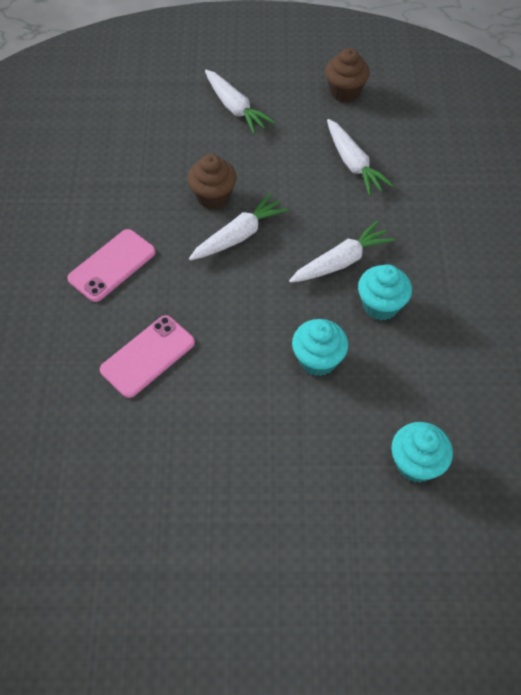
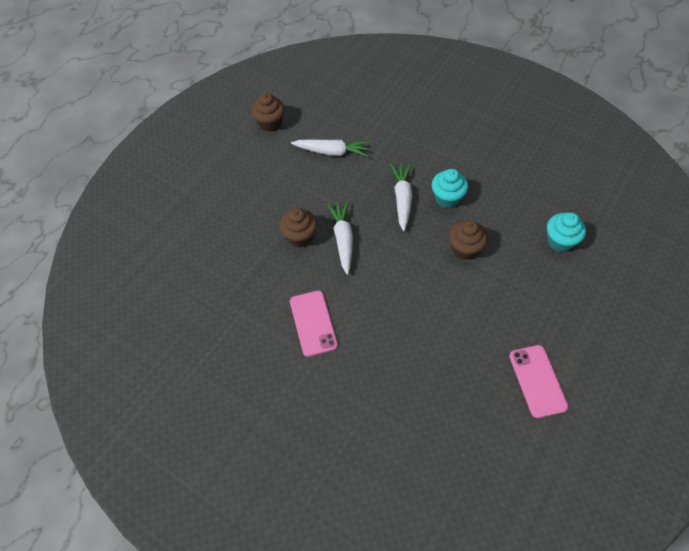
camera: 55 degrees left, 0 degrees up
pink phone [100,315,195,398] -> pink phone moved to [509,345,569,418]
white carrot [205,70,275,134] -> none
turquoise cupcake [292,319,348,376] -> brown cupcake [449,220,488,260]

